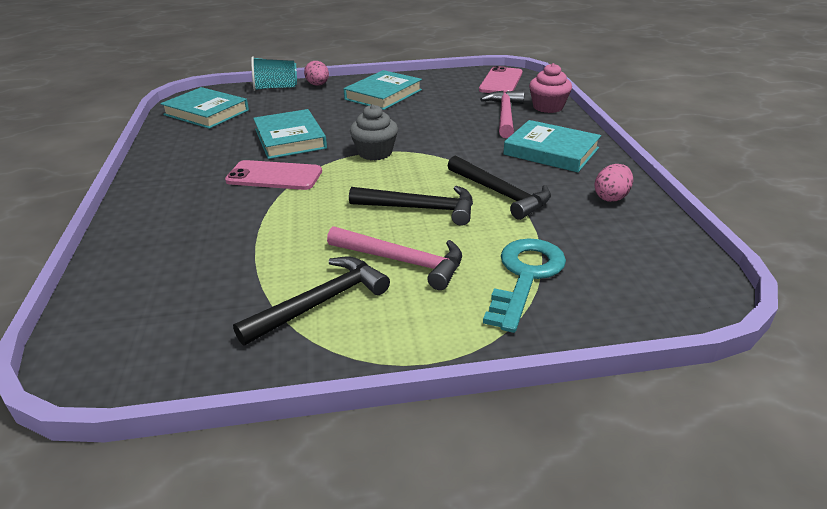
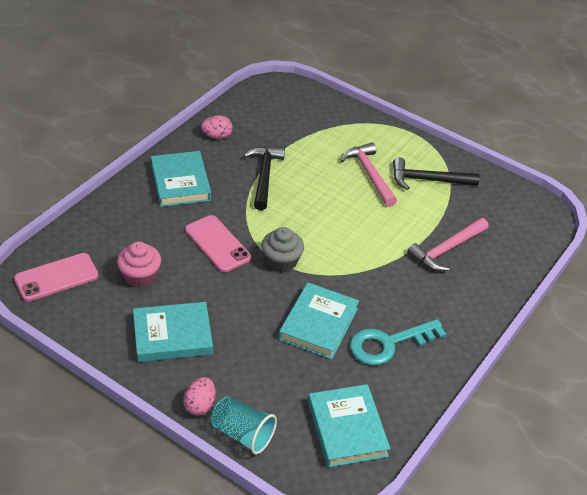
camera: 140 degrees left, 10 degrees up
pink phone [225,160,322,190] -> pink phone moved to [185,215,251,272]
black hammer [349,186,473,226] -> none
pink hammer [480,90,524,138] -> pink hammer moved to [407,218,488,271]
turquoise key [483,238,566,333] -> turquoise key moved to [350,319,446,365]
pink cupcake [529,63,572,113] -> pink cupcake moved to [117,242,161,288]

